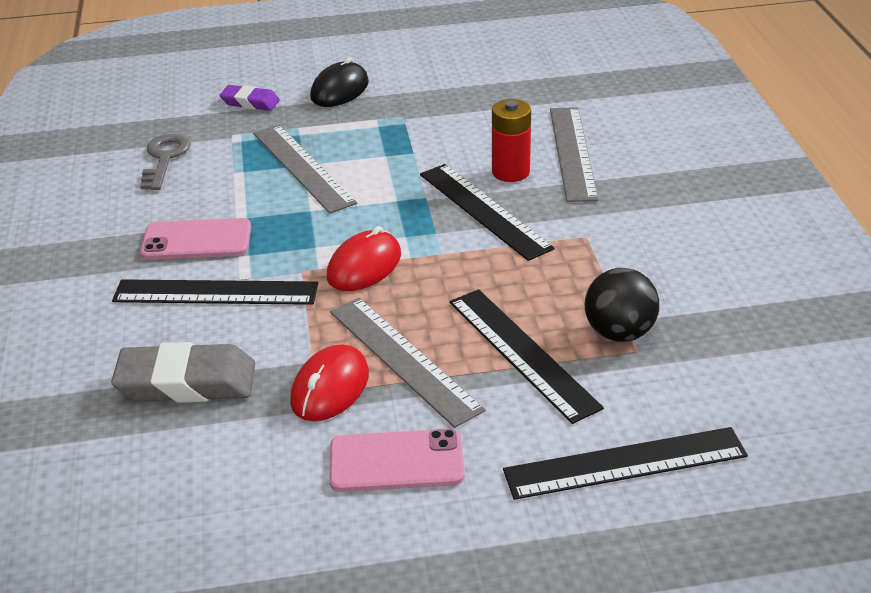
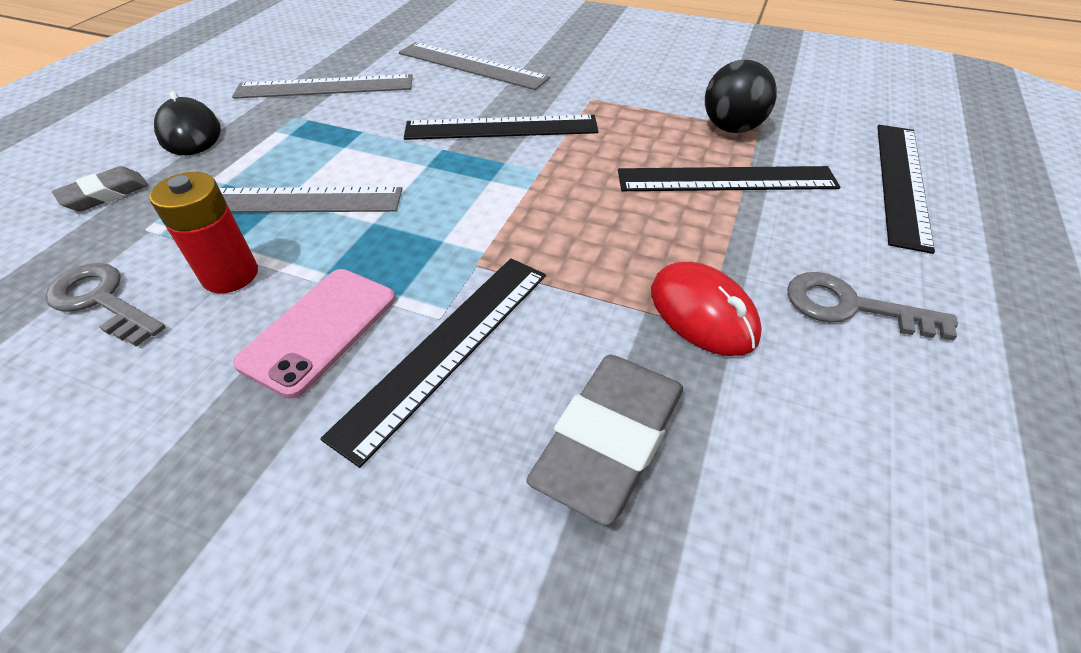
camera: 60 degrees left, 10 degrees up
purple eraser [220,85,280,111] -> grey eraser [52,166,148,211]
red mouse [327,226,401,291] -> none
pink phone [329,429,465,492] -> grey key [787,272,958,341]
grey ruler [330,298,486,428] -> grey ruler moved to [232,74,413,99]
red battery [492,99,531,182] -> red battery moved to [149,172,258,293]

